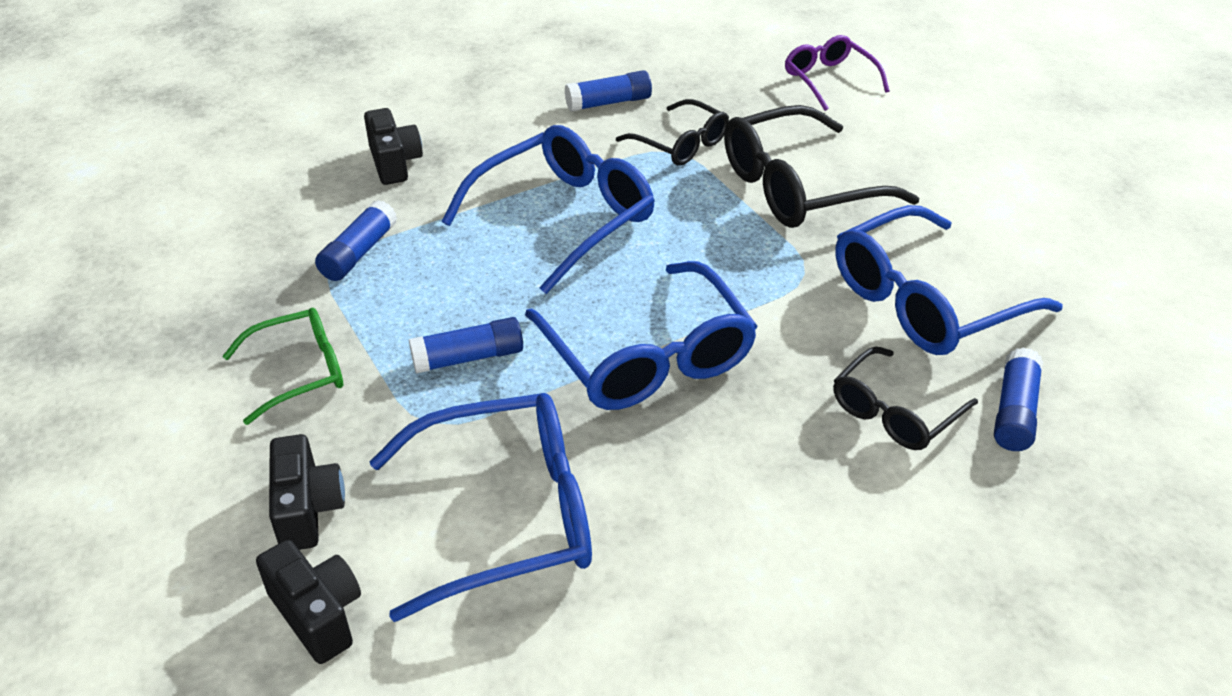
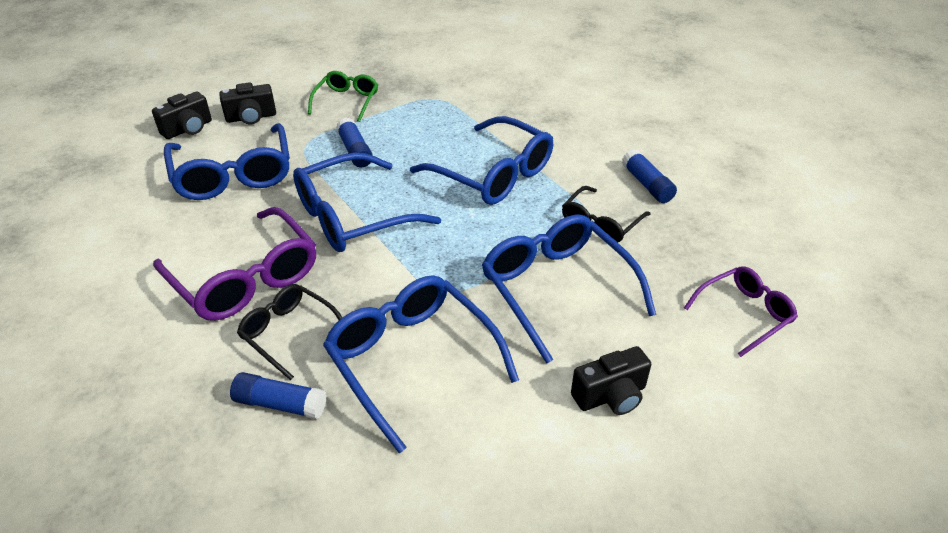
camera: 85 degrees right, 0 degrees up
green glasses [223,308,343,425] -> green glasses turned 135 degrees counterclockwise [308,71,378,122]
blue glue stick [315,200,397,281] -> none
black camera [364,108,423,185] -> black camera moved to [571,346,651,415]
black glasses [724,105,919,228] -> blue glasses [482,214,656,364]
none -> purple glasses [153,207,316,321]

